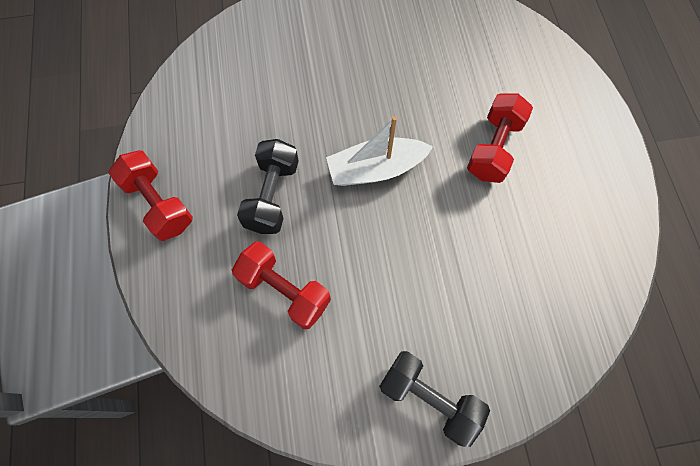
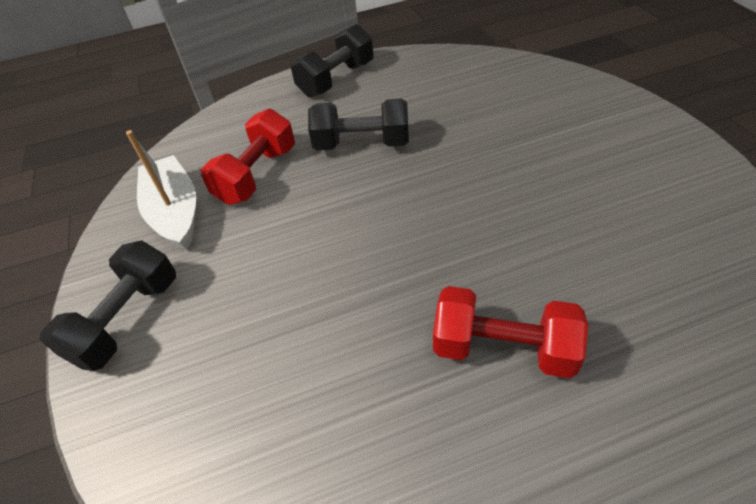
camera: 85 degrees right, 20 degrees down
red dumbbell [108,150,193,241] -> black dumbbell [291,24,373,97]
white boat [326,116,433,186] -> white boat moved to [126,130,196,250]

